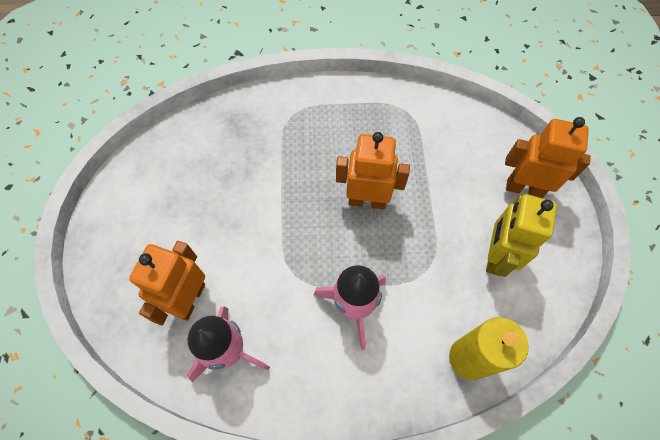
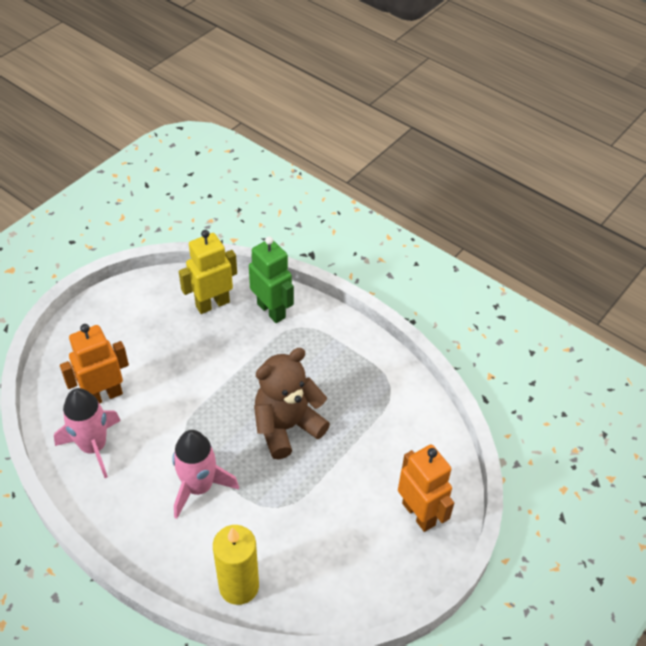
camera: 40 degrees right, 15 degrees down
orange robot [336,132,410,209] -> brown teddy bear [254,348,330,460]
yellow robot [486,194,557,277] -> yellow robot moved to [179,230,237,314]
none -> green robot [249,236,294,323]

